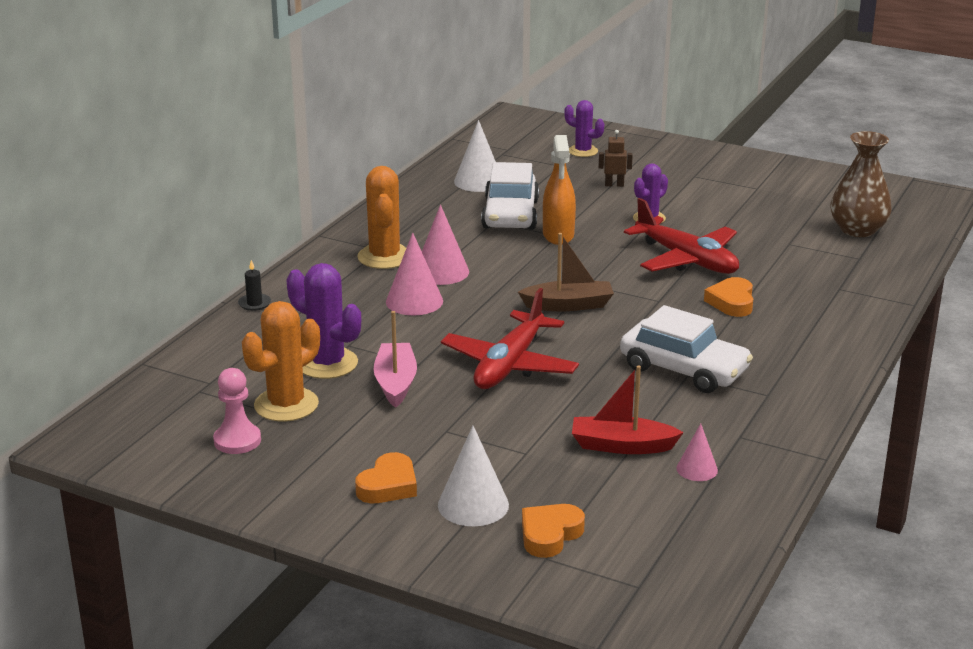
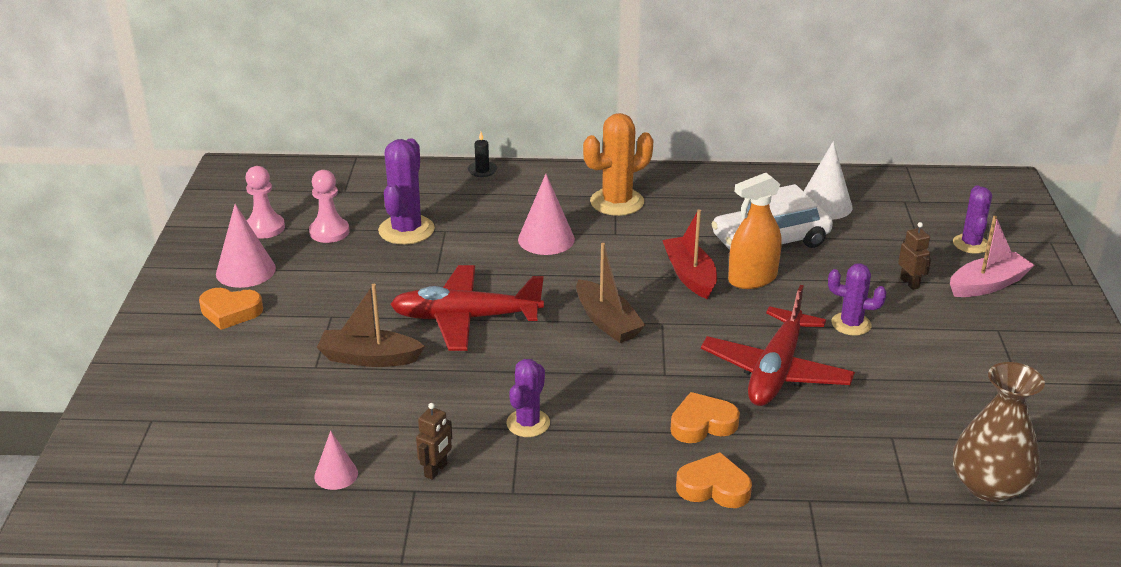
camera: 65 degrees right, 5 degrees up
orange cactus [242,301,320,422] -> pink pawn [309,170,349,243]
pink boat [373,311,417,408] -> pink boat moved to [950,216,1034,297]
pink cone [422,205,469,285] -> pink cone moved to [216,204,276,288]
white cone [438,426,509,526] -> none
orange heart [522,504,585,558] -> orange heart moved to [676,452,752,508]
red boat [572,365,684,454] -> red boat moved to [662,209,717,299]
white car [620,305,753,393] -> purple cactus [506,359,550,437]
none -> brown boat [317,284,425,367]
none -> brown robot [416,403,452,480]

